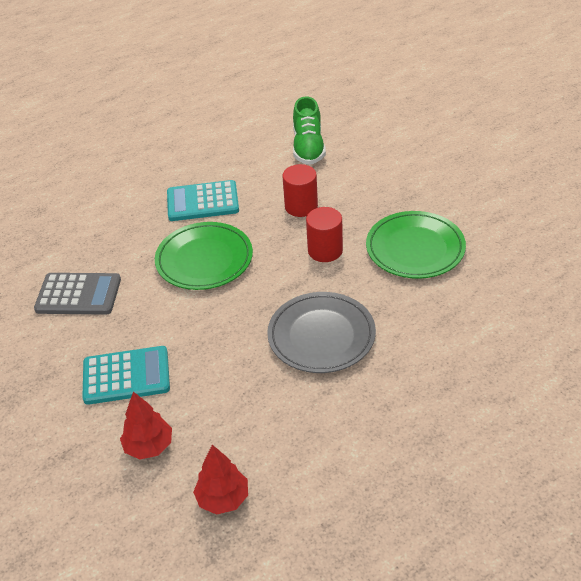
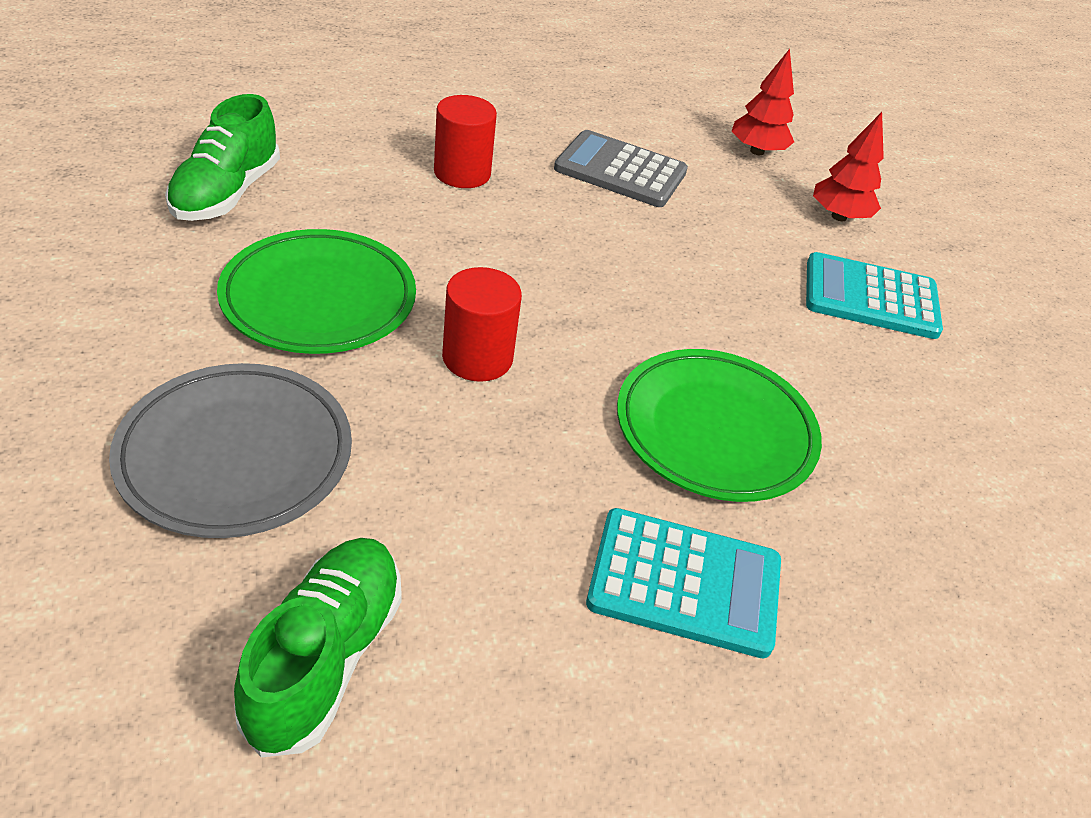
camera: 170 degrees left, 0 degrees up
grey calculator [34,273,121,315] -> grey calculator moved to [554,130,688,207]
grey plate [267,292,376,373] -> grey plate moved to [109,363,352,538]
red cylinder [282,164,318,217] -> red cylinder moved to [434,95,497,188]
none -> green shoe [165,94,280,221]

